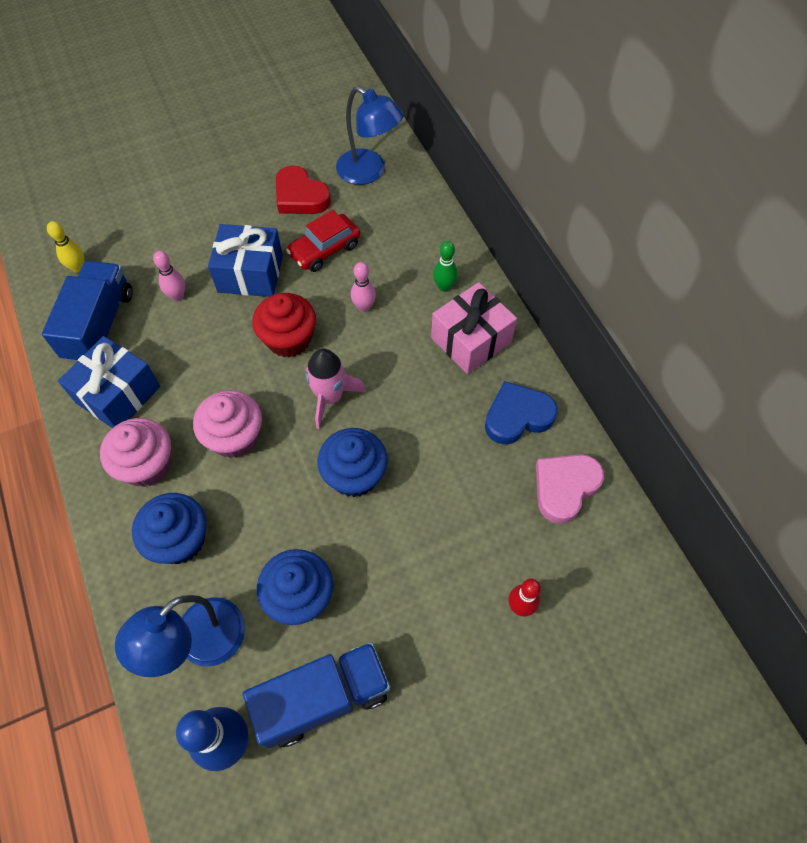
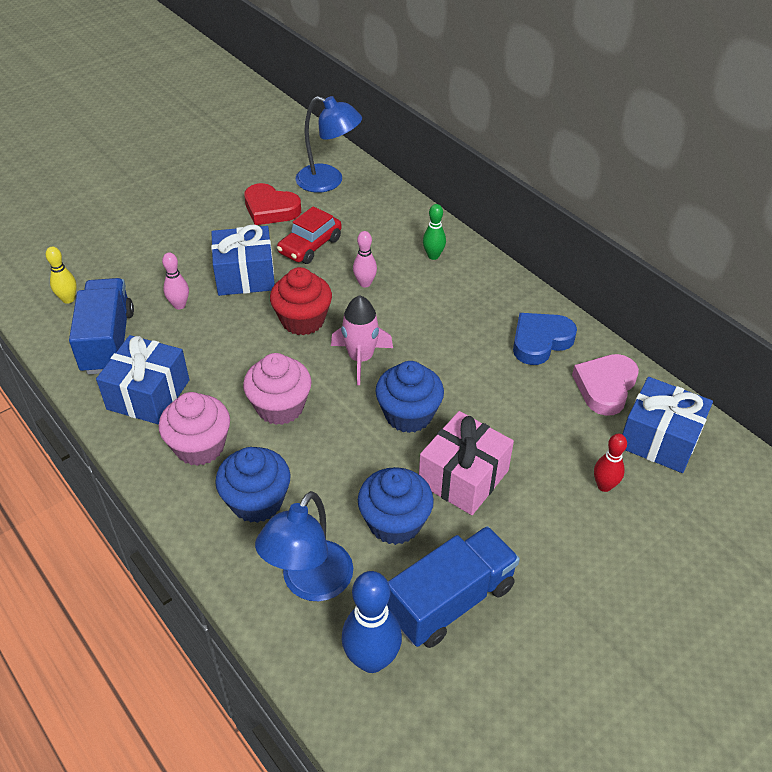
camera: 15 degrees left, 15 degrees down
pink gift [431,282,517,374] -> pink gift moved to [419,411,514,515]
none -> blue gift [622,377,713,473]

